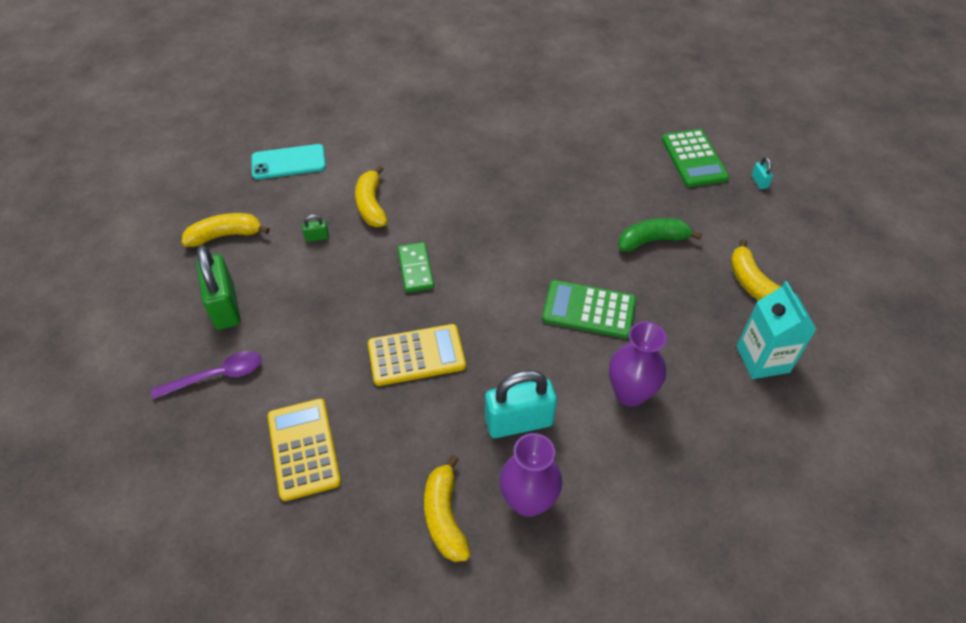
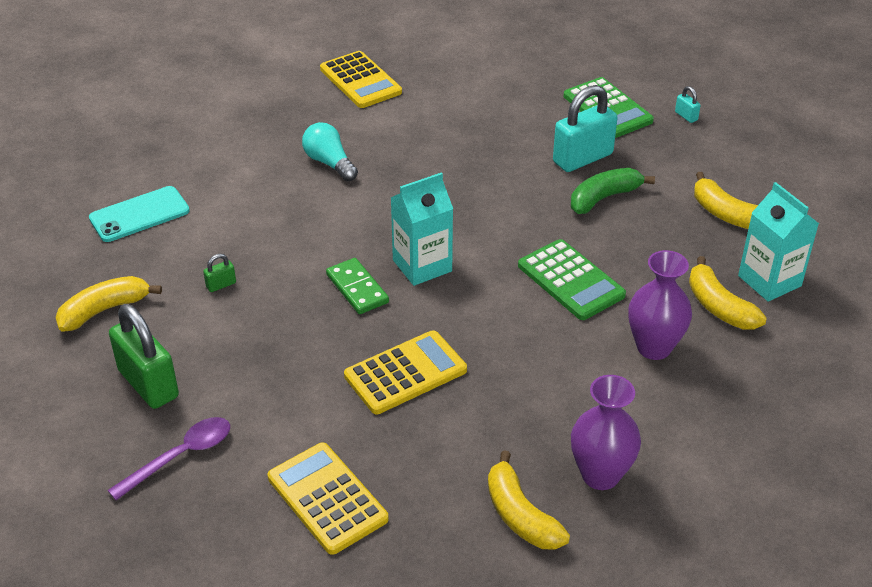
camera: 20 degrees left, 10 degrees down
yellow banana [355,166,388,227] -> yellow banana moved to [689,256,767,329]
turquoise padlock [485,370,557,438] -> turquoise padlock moved to [553,85,618,172]
green calculator [542,280,636,338] -> green calculator turned 120 degrees counterclockwise [518,239,626,320]
none -> turquoise light bulb [302,122,358,181]
none -> yellow calculator [320,51,402,108]
none -> turquoise carton [391,172,453,286]

